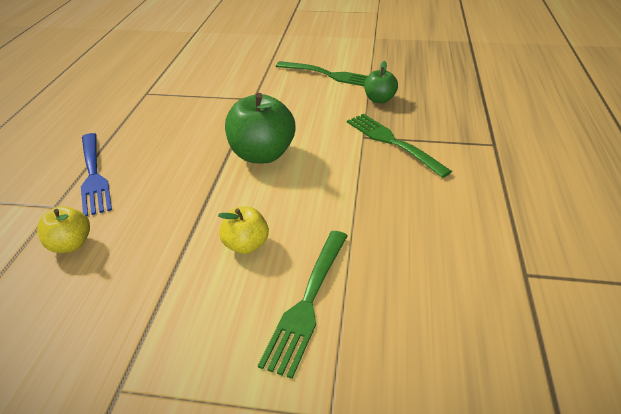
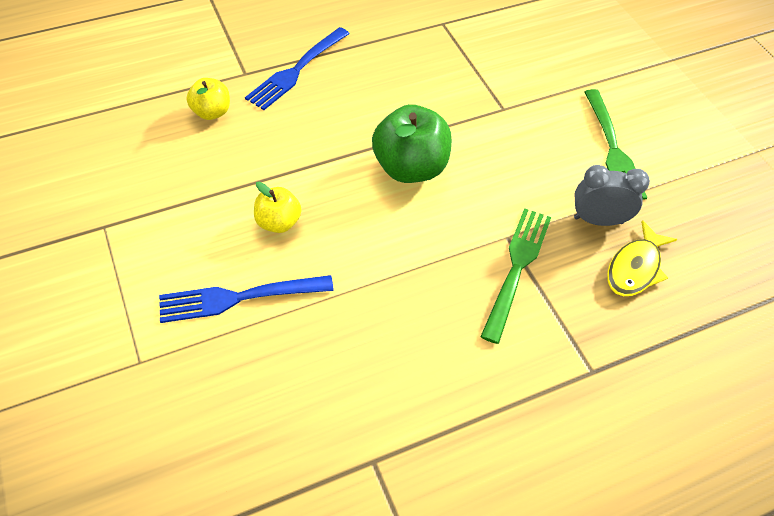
camera: 55 degrees right, 15 degrees up
green fork [258,231,348,379] -> blue fork [159,275,334,323]
green apple [364,61,398,103] -> grey clock [574,165,650,226]
none -> yellow fish [607,220,677,296]

